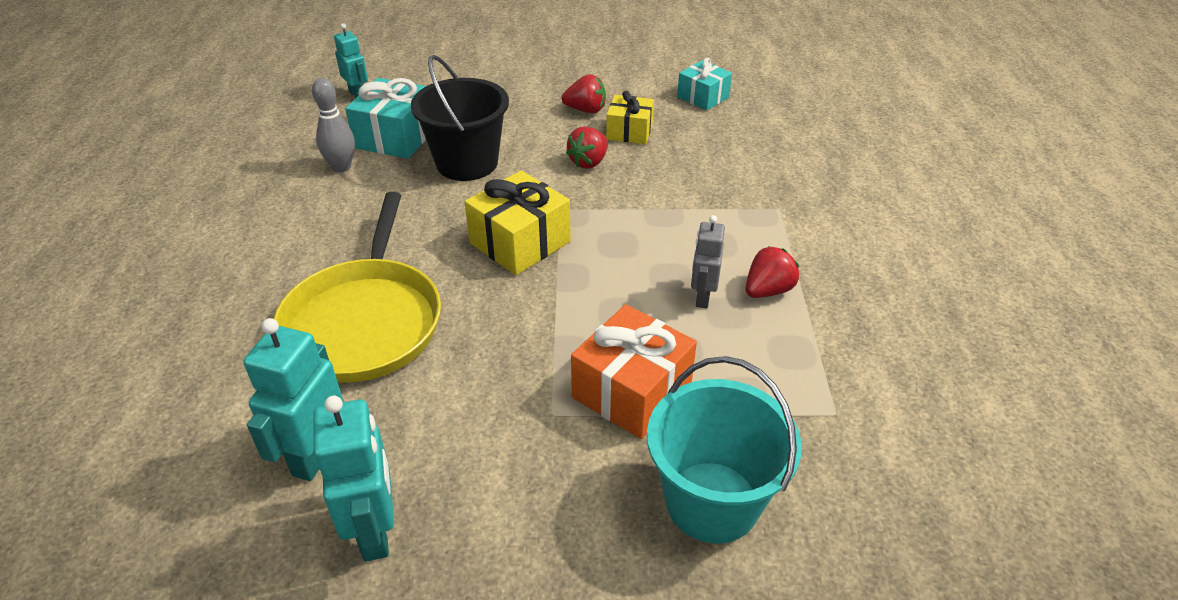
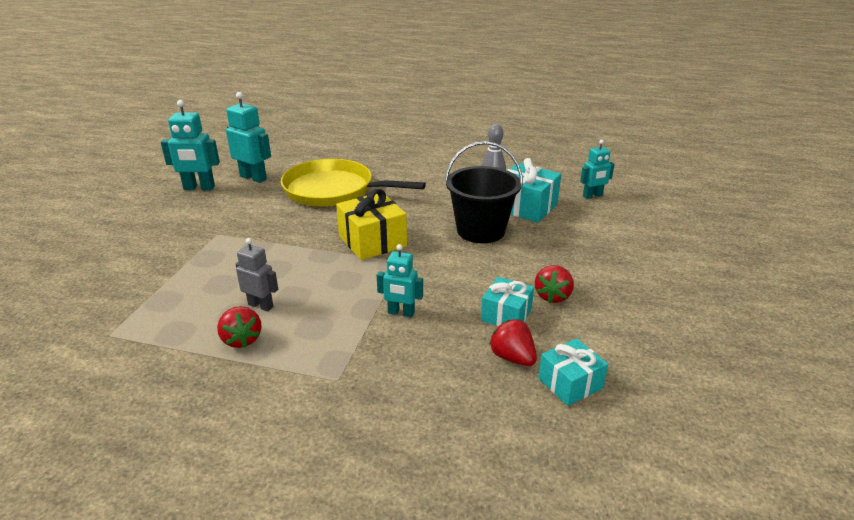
camera: 105 degrees right, 10 degrees down
red strawberry [566,126,608,169] -> red strawberry moved to [489,319,537,366]
orange gift [571,304,697,439] -> none
yellow gift [606,91,654,144] -> turquoise gift [481,277,534,327]
turquoise bucket [647,356,802,543] -> none
none -> turquoise robot [377,244,423,317]

